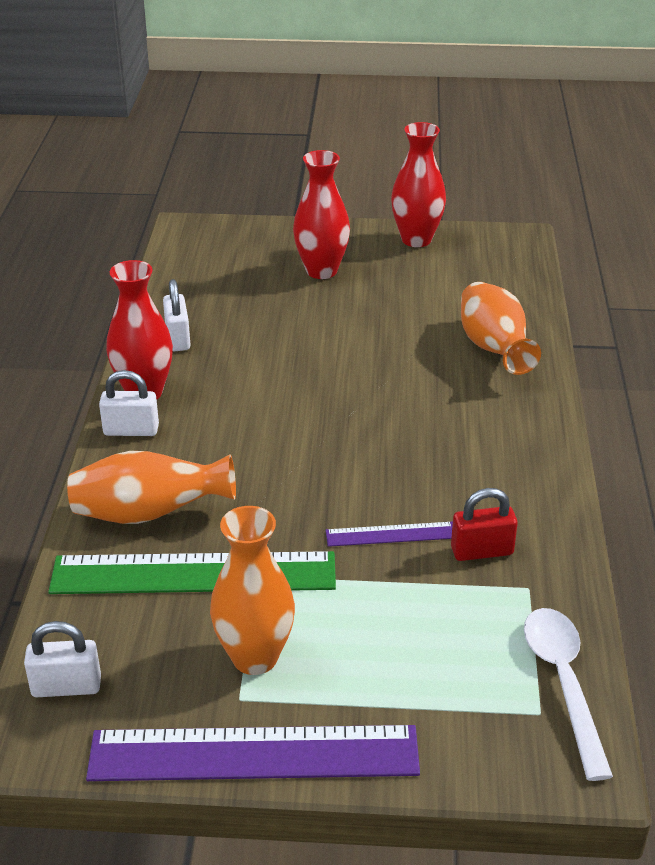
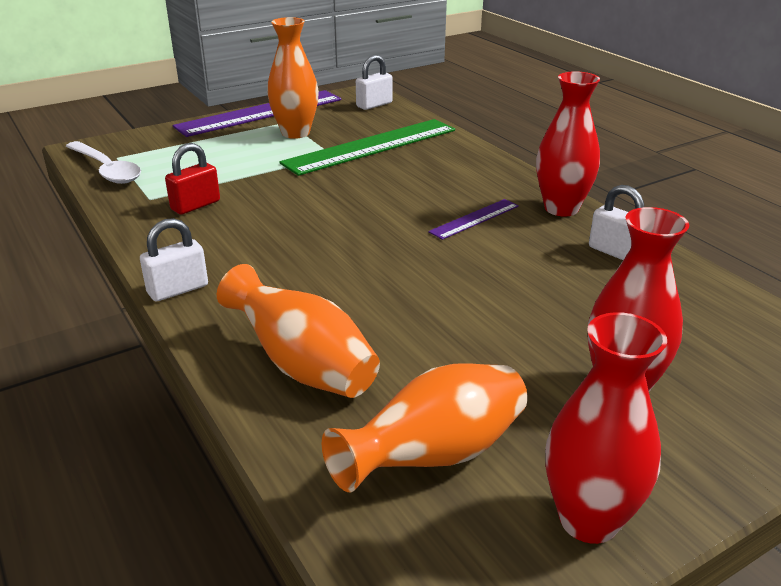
camera: 145 degrees right, 5 degrees down
orange vase [67,451,236,524] -> orange vase moved to [322,363,528,492]
white padlock [99,370,159,436] -> white padlock moved to [140,218,208,301]
purple ruler [326,522,453,547] -> purple ruler moved to [428,199,519,240]

